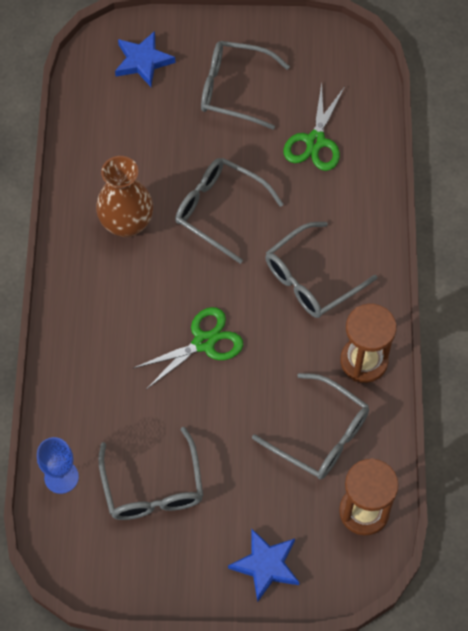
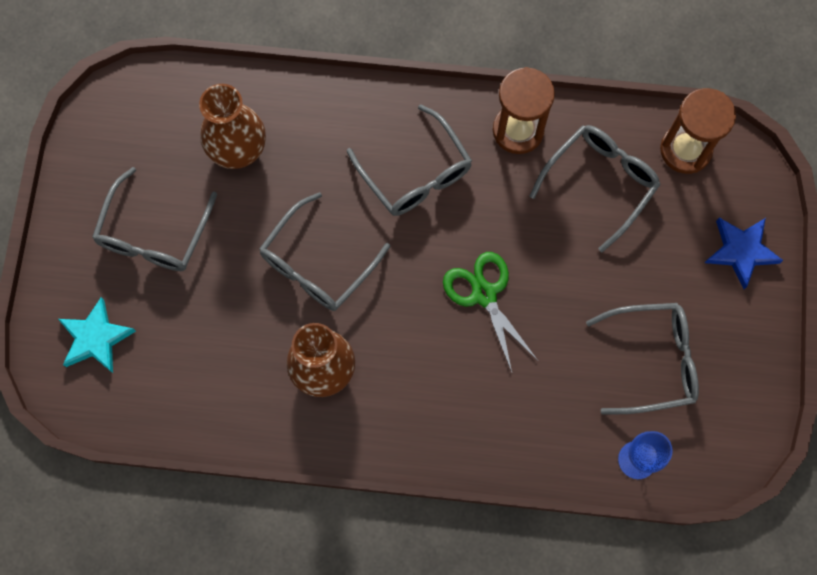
camera: 85 degrees left, 10 degrees up
blue star [115,31,176,87] -> turquoise star [58,297,136,373]
green scissors [283,83,344,171] -> brown vase [199,84,266,169]

